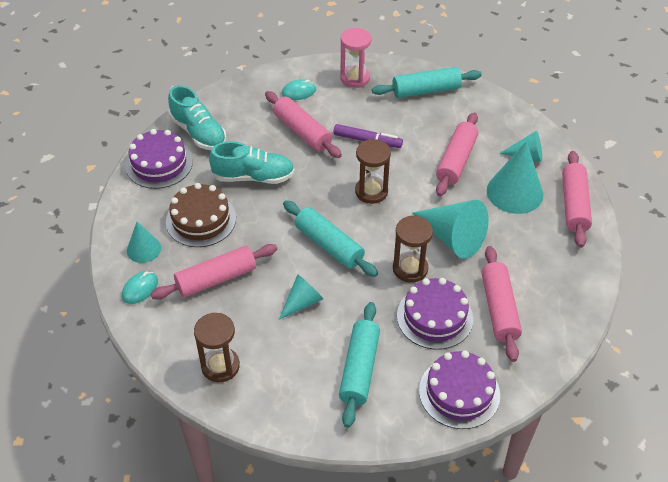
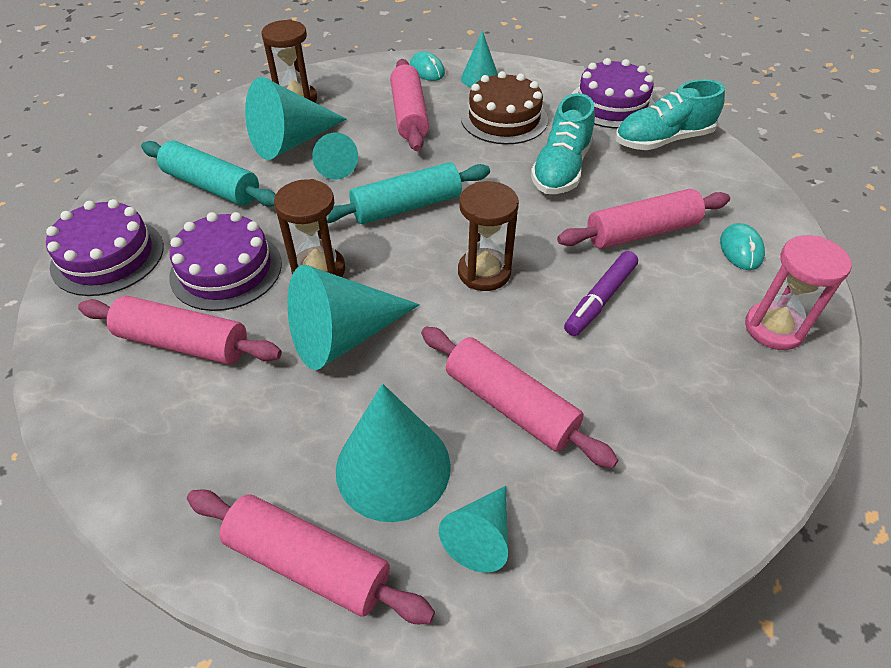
camera: 110 degrees right, 0 degrees up
turquoise rolling pin [372,67,482,98] -> none
none -> turquoise cone [245,77,346,160]

